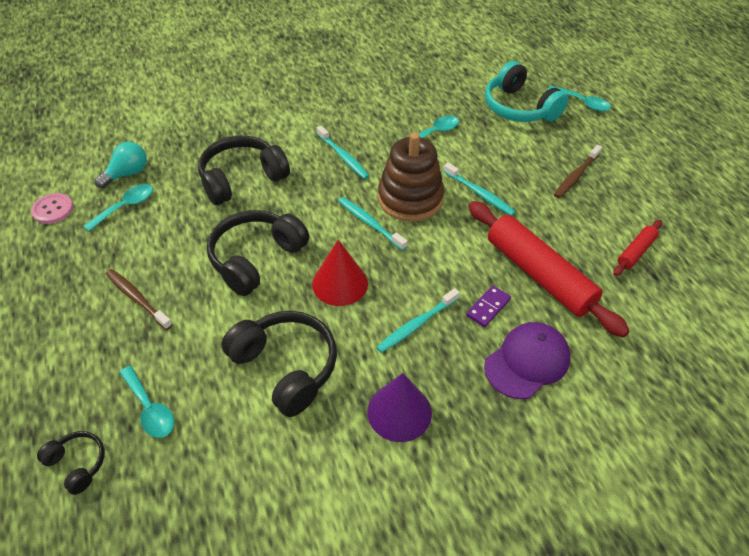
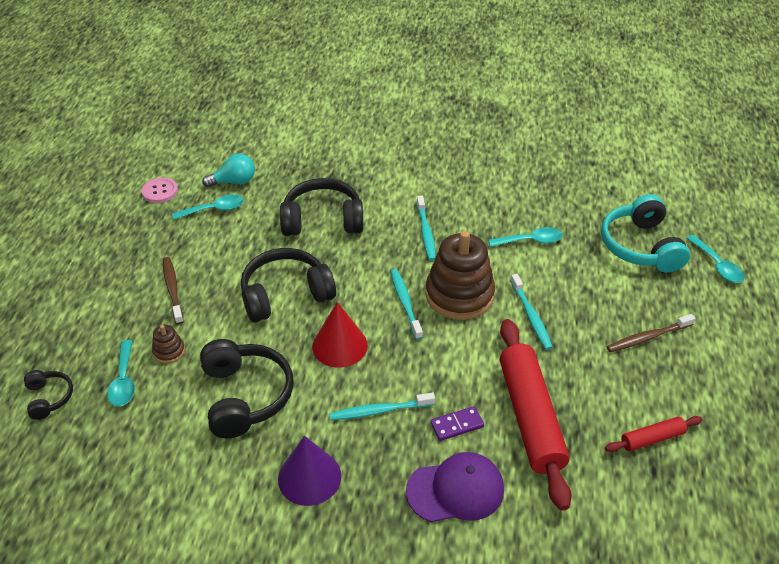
camera: 30 degrees right, 5 degrees down
none -> brown stacking toy [152,325,185,364]

